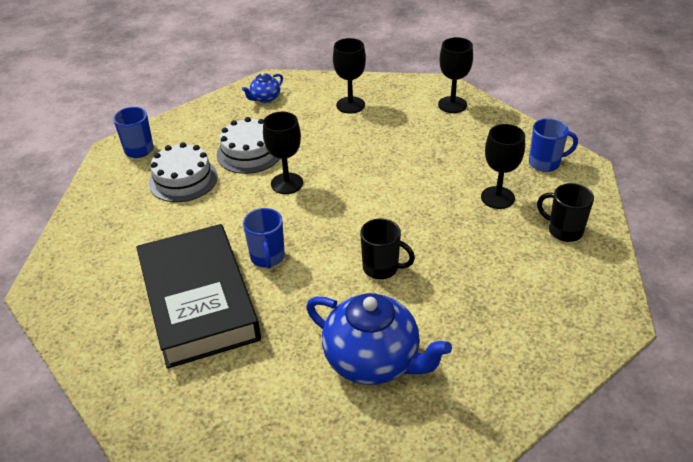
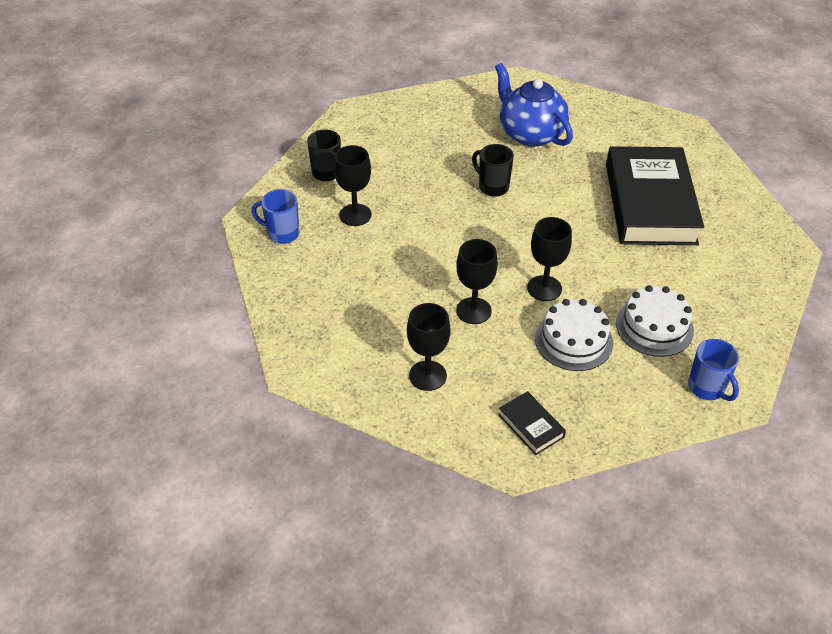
camera: 160 degrees left, 5 degrees up
blue teapot [242,72,283,103] -> black book [498,391,566,455]
blue mug [243,208,285,269] -> none
black goblet [438,37,473,113] -> black goblet moved to [456,239,498,324]

